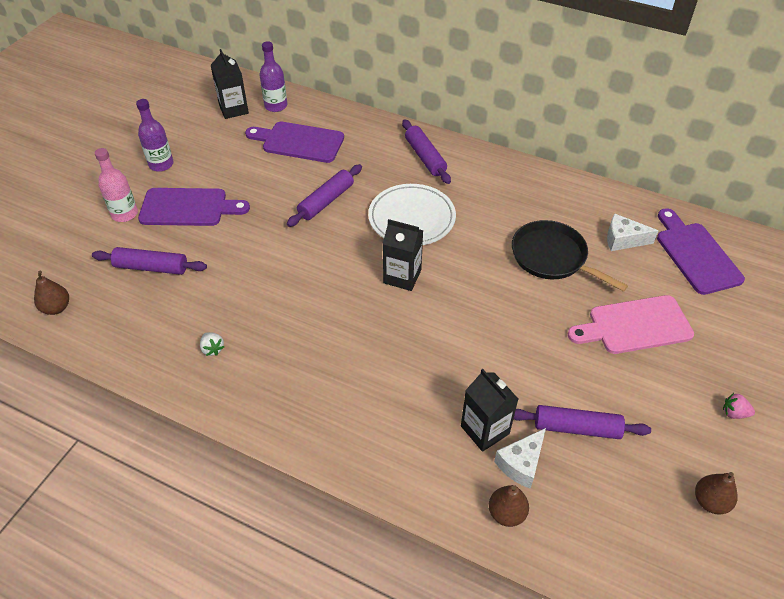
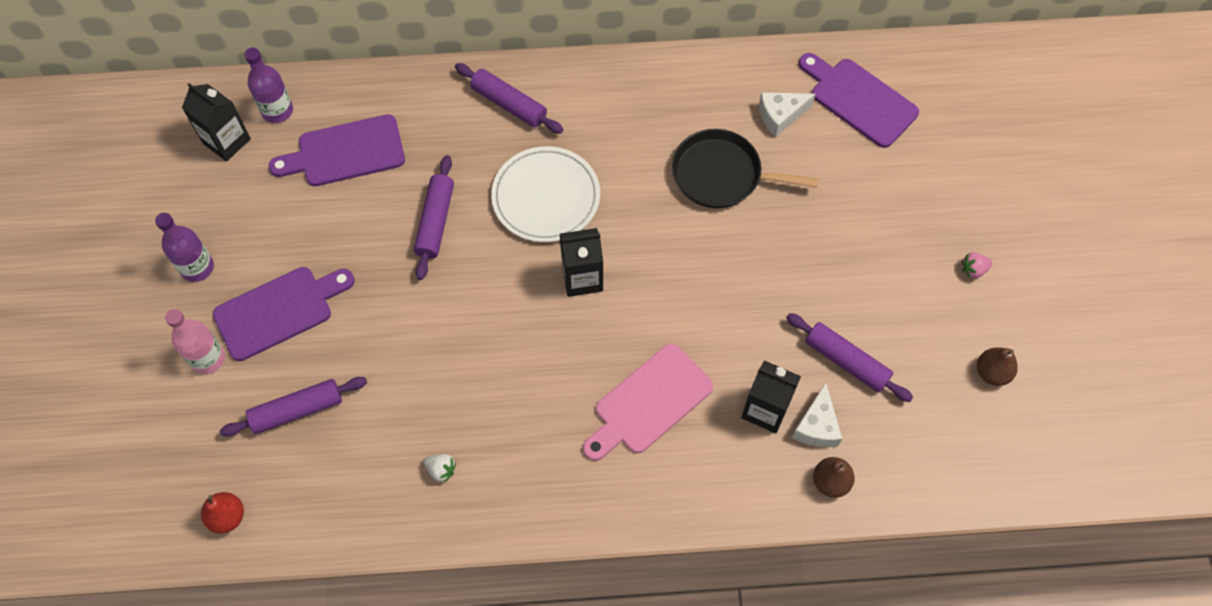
camera: 30 degrees left, 15 degrees up
brown pear [34,271,69,315] -> red pear [201,492,244,534]
purple rolling pin [514,405,651,439] -> purple rolling pin turned 60 degrees clockwise [786,313,913,402]
pink cutting board [568,295,694,354] -> pink cutting board moved to [583,344,713,461]

